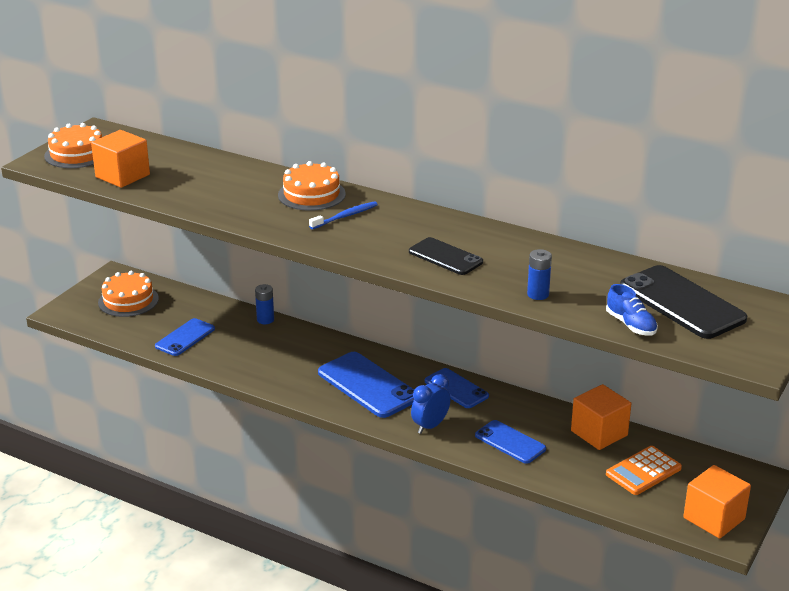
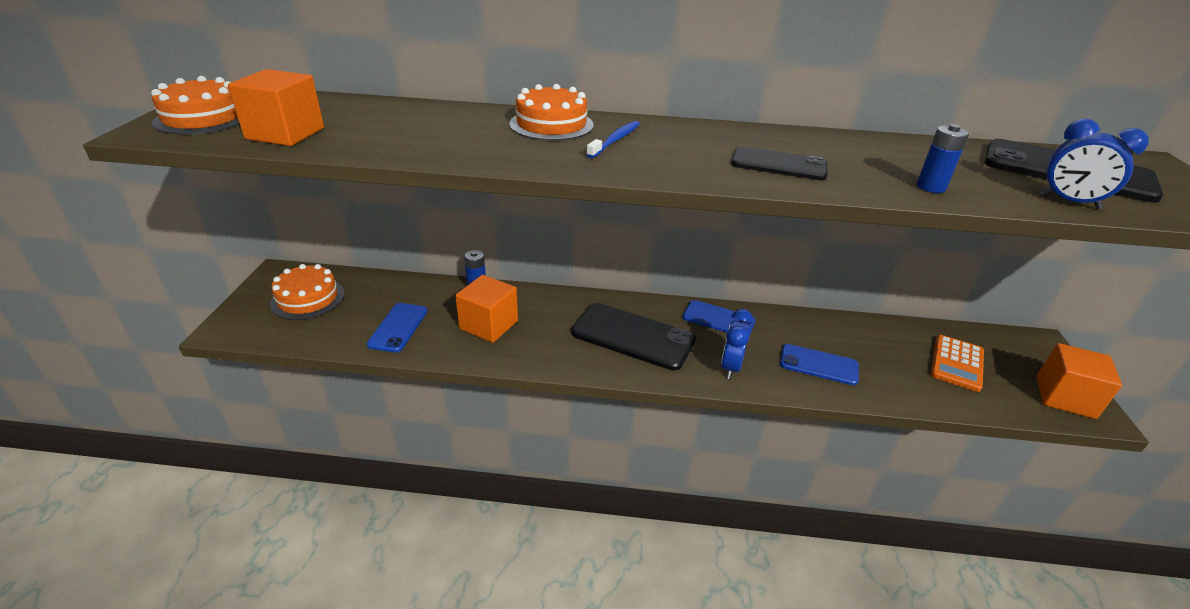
camera: 25 degrees left, 5 degrees up
blue phone [318,352,414,418] -> black phone [571,303,696,371]
orange cube [571,384,631,450] -> orange cube moved to [455,275,518,343]
blue shoe [606,284,658,336] -> blue clock [1041,119,1149,209]

